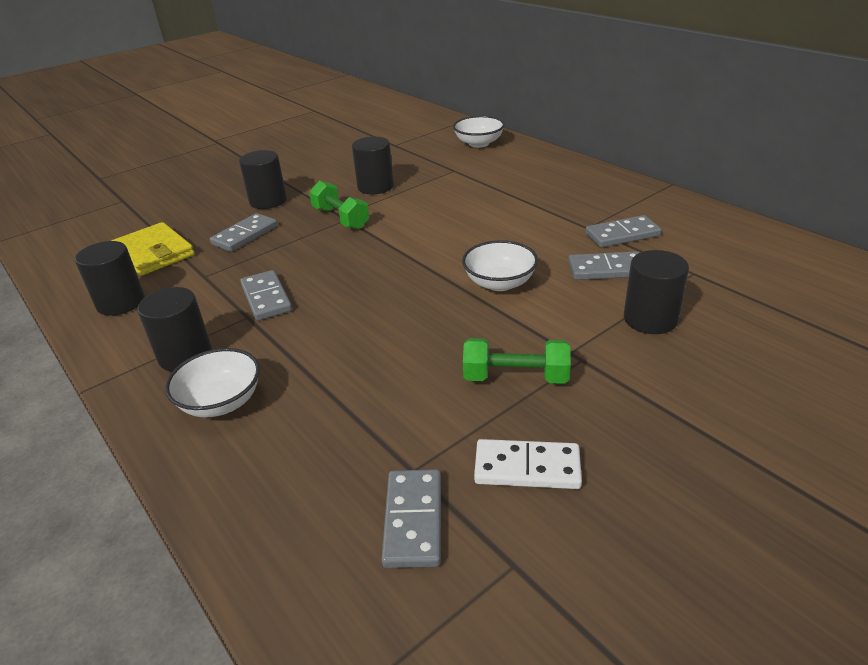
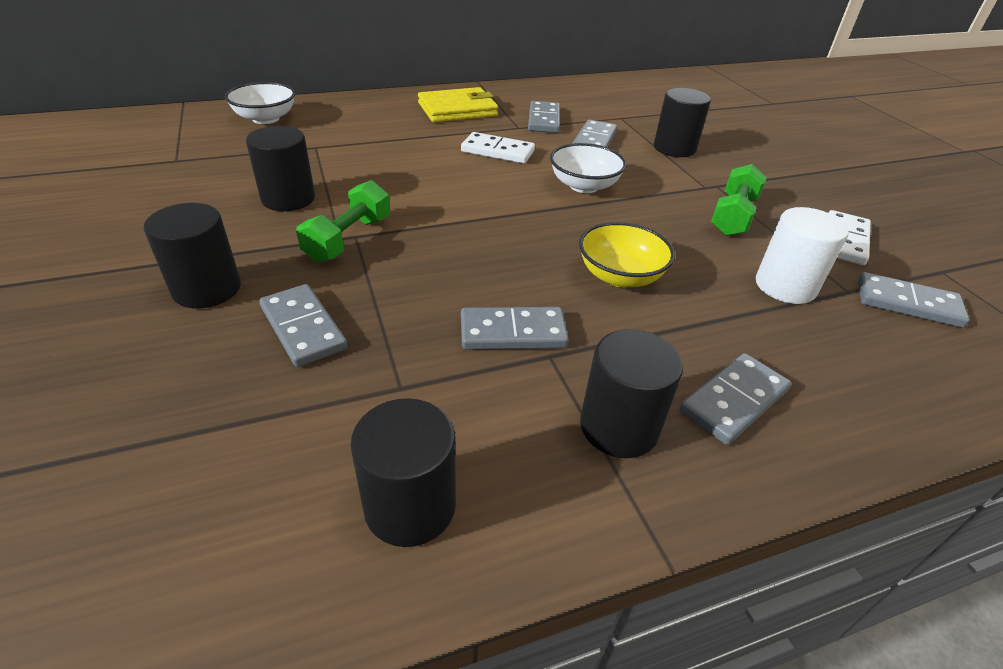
camera: 75 degrees left, 5 degrees up
yellow wallet [112,222,195,276] -> yellow wallet moved to [418,87,498,122]
white bowl [165,348,260,417] -> grey domino [679,353,791,445]
green dumbbell [309,181,369,229] -> green dumbbell turned 45 degrees counterclockwise [296,180,390,263]
none -> white domino [461,132,535,164]
none -> yellow bowl [579,222,675,287]
none -> white cylinder [756,207,849,304]

